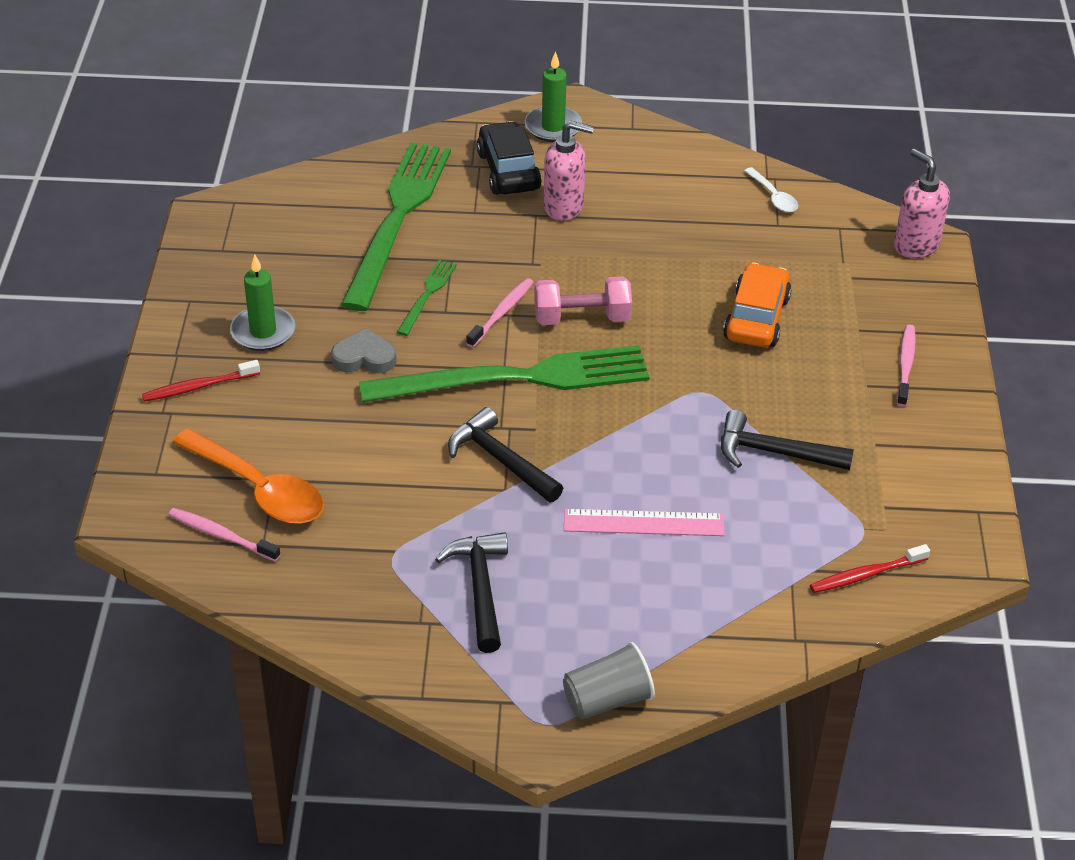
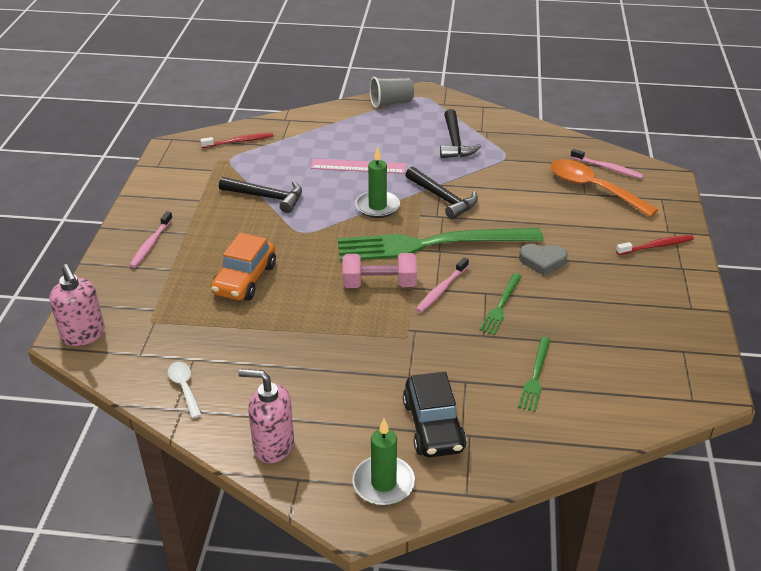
camera: 175 degrees left, 5 degrees down
green candle [230,254,295,351] -> green candle moved to [355,147,400,218]
green fork [341,142,451,311] -> green fork [518,337,551,412], size x0.43
pink soap dispenser [543,121,594,221] -> pink soap dispenser moved to [238,369,294,463]

